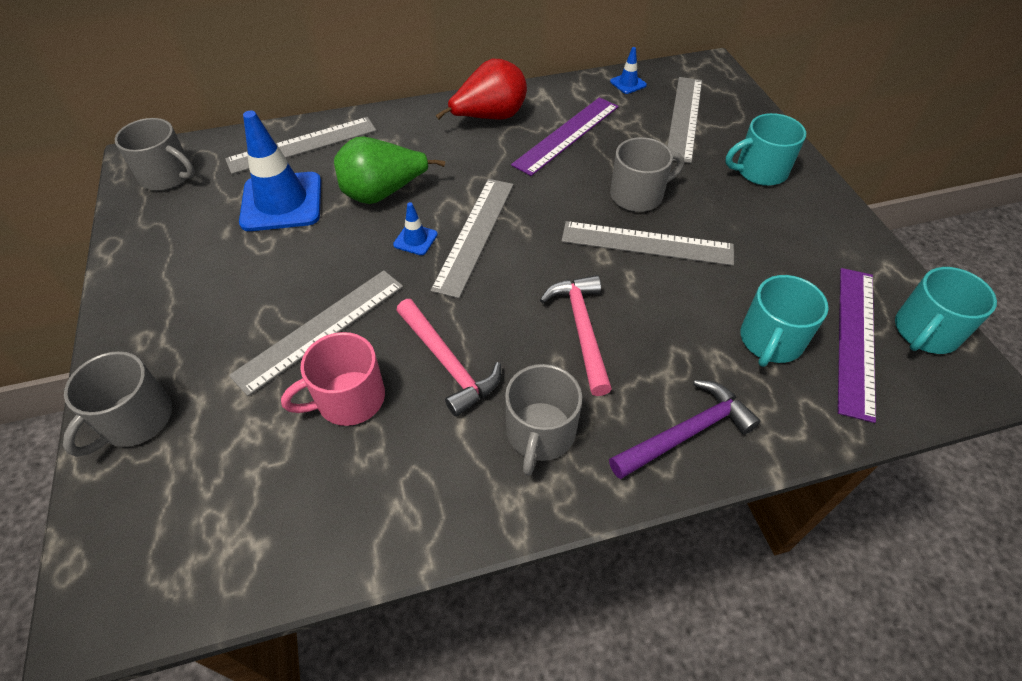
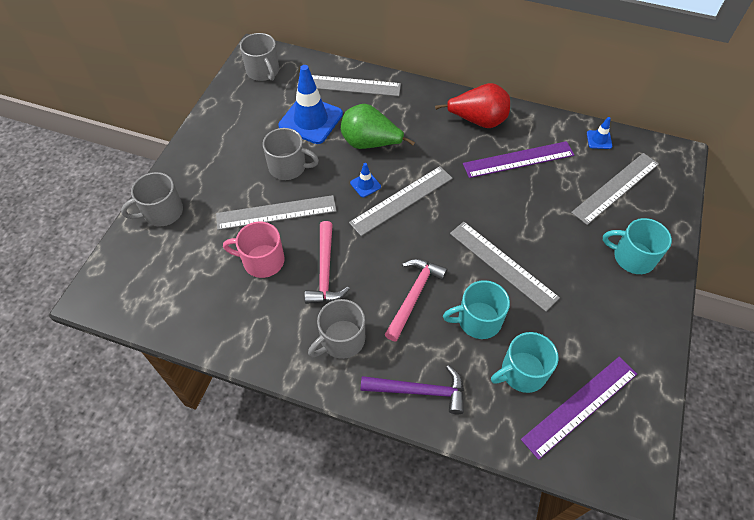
camera: 35 degrees right, 5 degrees up
grey mug [610,137,684,212] -> grey mug moved to [263,128,319,180]
turquoise mug [895,267,997,354] -> turquoise mug moved to [443,280,510,339]

